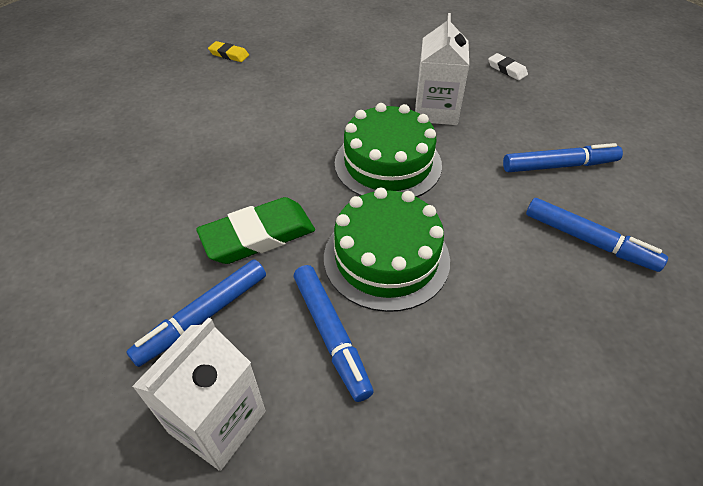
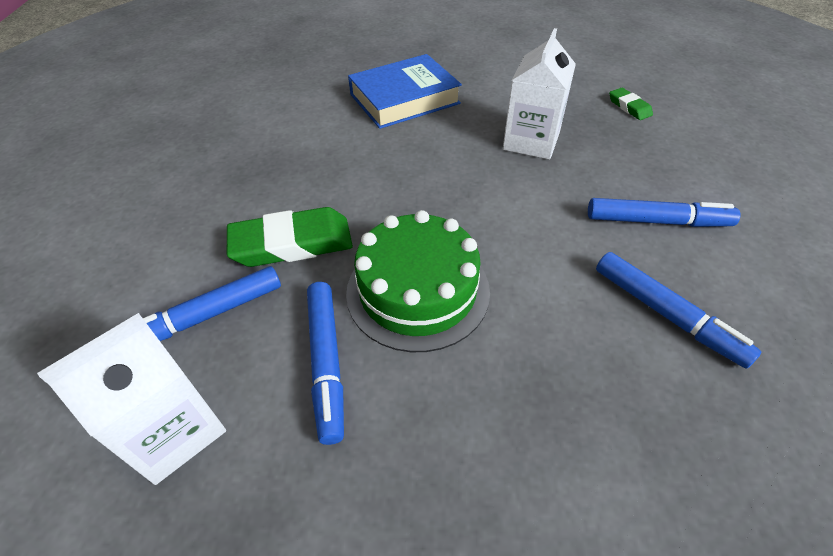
camera: 15 degrees right, 0 degrees up
yellow eraser [208,41,249,62] -> none
green cake [335,103,442,197] -> none
white eraser [488,53,528,80] -> green eraser [609,88,653,120]
none -> blue book [348,54,462,129]

